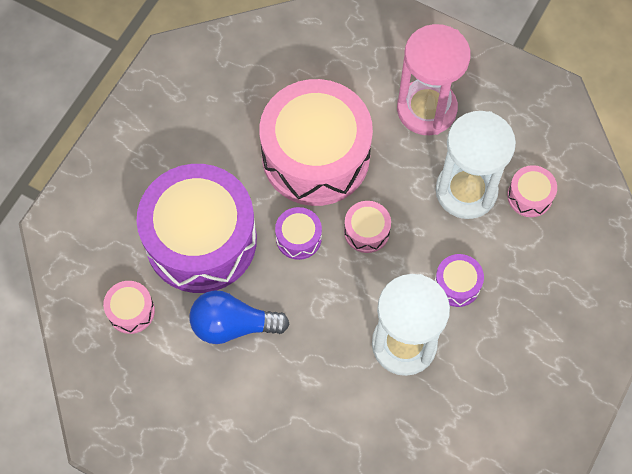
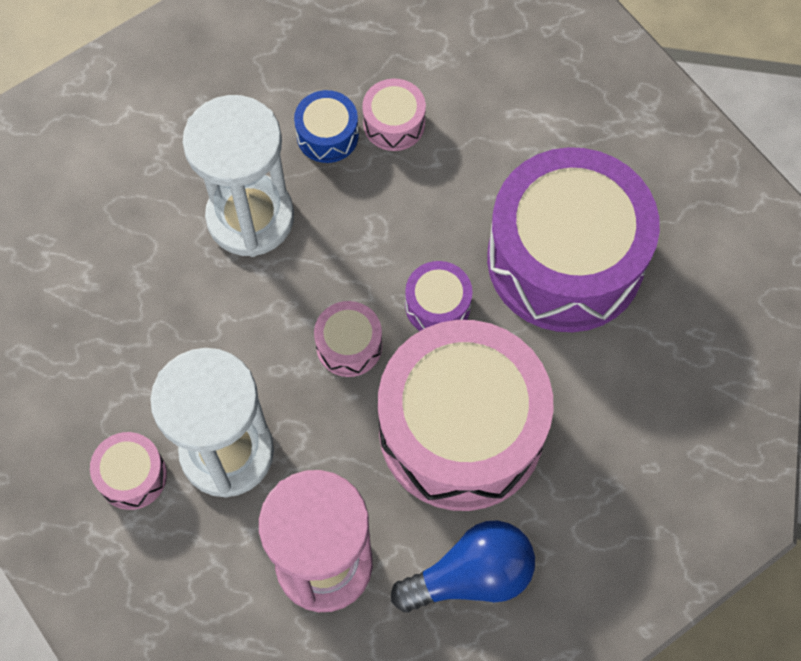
camera: 160 degrees right, 0 degrees up
pink drum [103,281,155,334] -> pink drum moved to [362,79,426,151]
blue light bulb [190,291,289,344] -> blue light bulb moved to [391,521,535,612]
purple drum [434,254,484,307] -> none
none -> blue drum [294,90,359,163]

